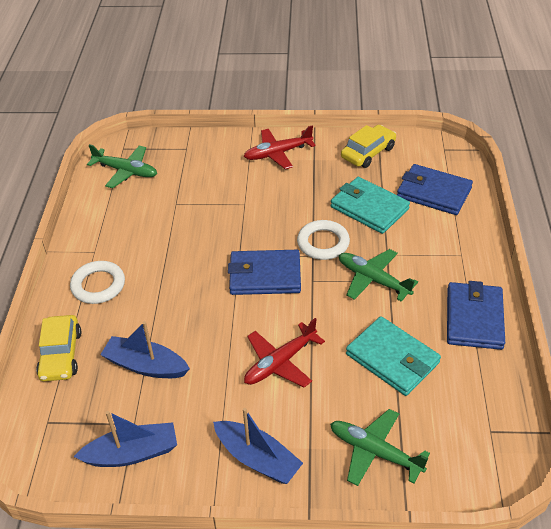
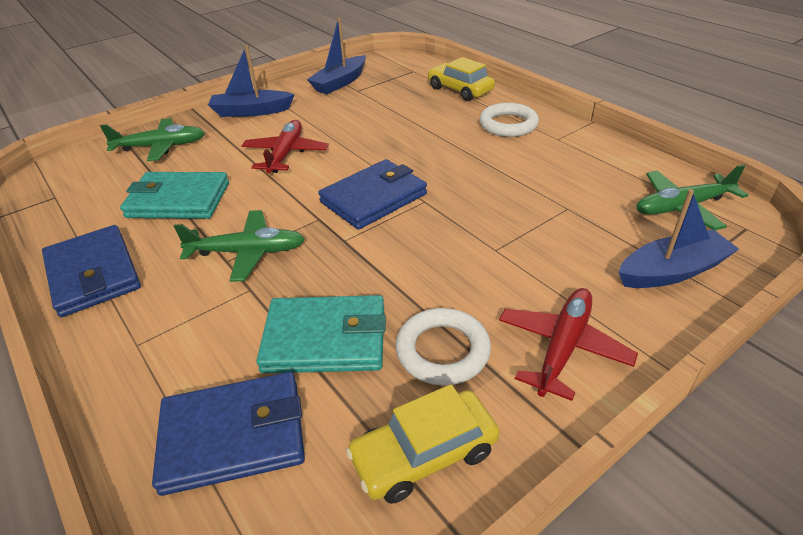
camera: 140 degrees right, 5 degrees down
blue boat [100,321,190,378] -> blue boat moved to [618,189,739,288]
white ring [297,220,350,260] -> white ring moved to [396,308,491,386]
yellow car [341,125,396,168] -> yellow car turned 60 degrees clockwise [346,384,499,504]

